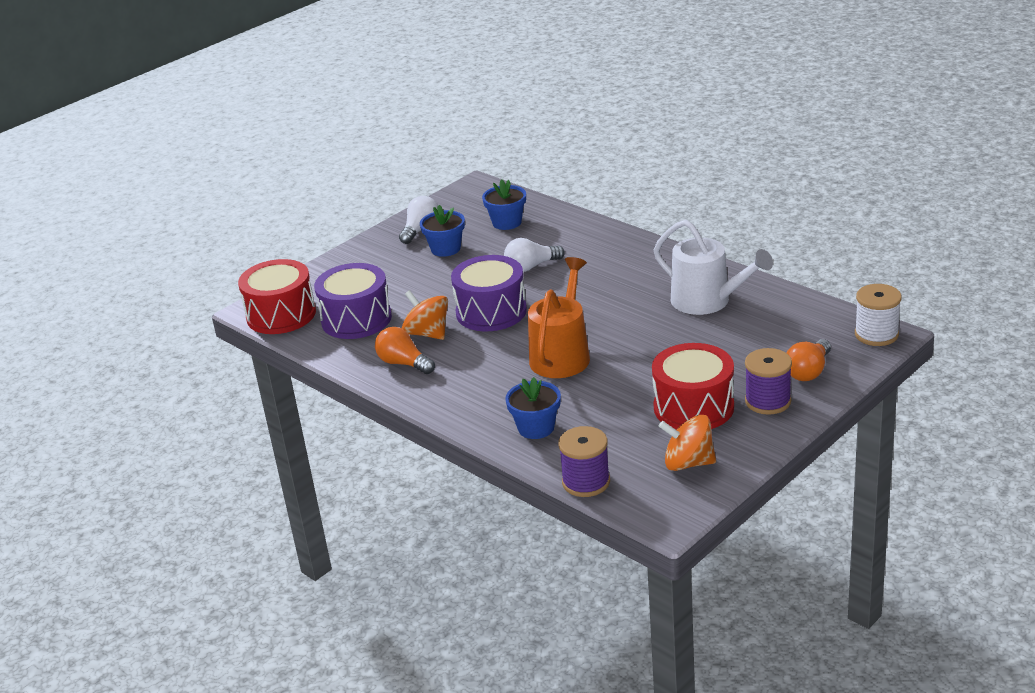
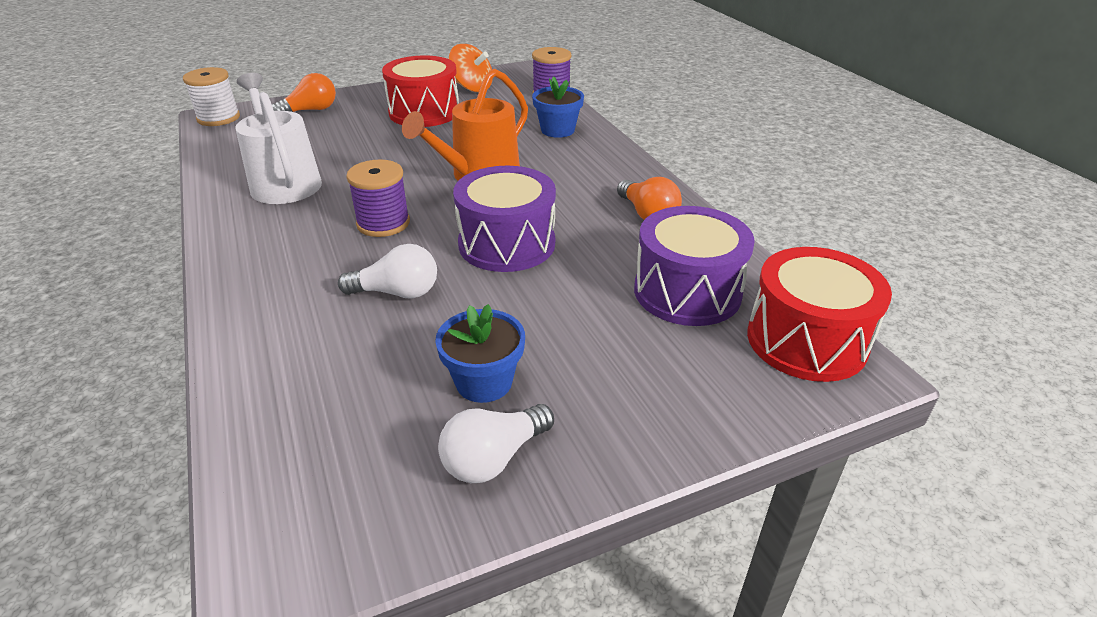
camera: 160 degrees left, 5 degrees up
orange spinning top [402,290,448,340] -> none
blue flower pot [482,179,526,230] -> none
purple spool [745,348,792,415] -> purple spool moved to [346,160,410,237]

